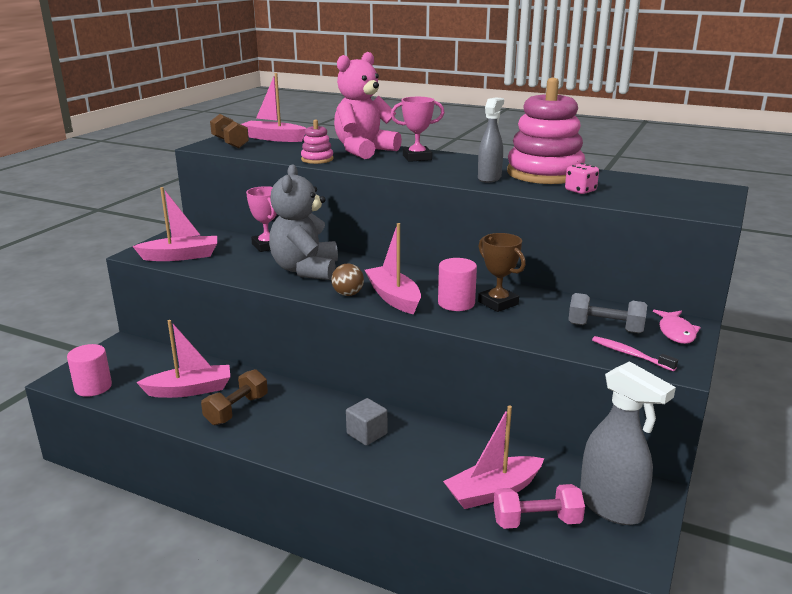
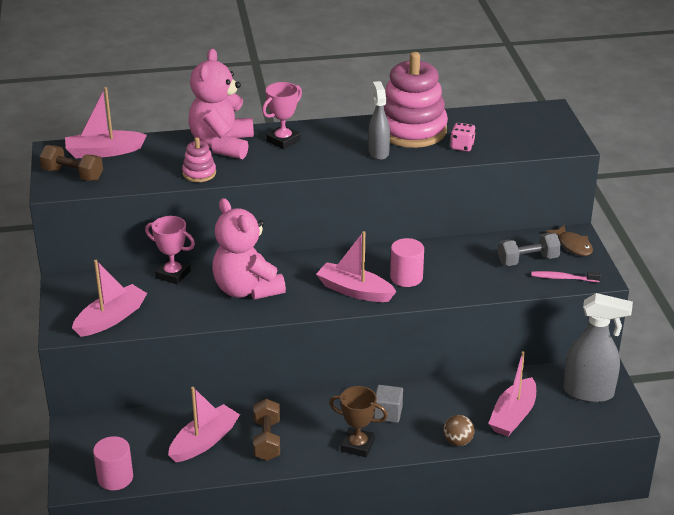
camera: 35 degrees left, 10 degrees up
grey teddy bear [269,164,338,280] -> pink teddy bear [212,198,286,300]
brown ball [331,263,364,296] -> brown ball moved to [443,415,475,446]
brown trophy [478,233,526,312] -> brown trophy moved to [329,386,388,457]
pink dumbbell [494,484,585,529] -> none
pink fish [653,310,701,344] -> brown fish [546,224,593,256]

